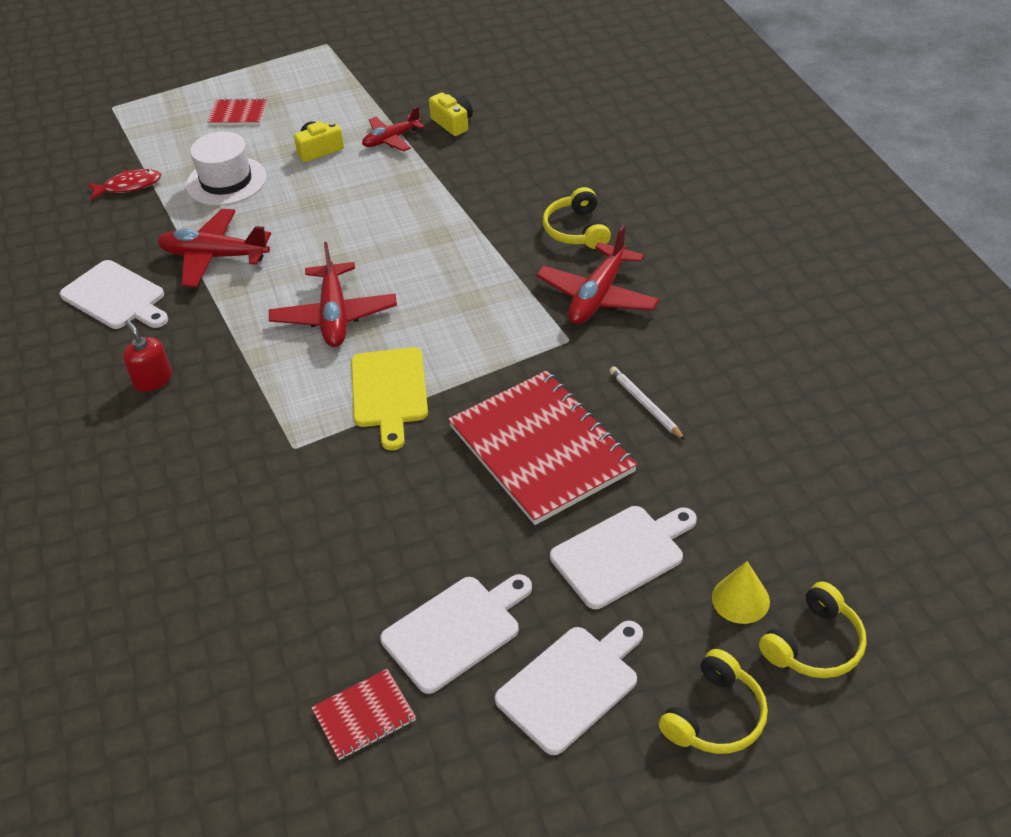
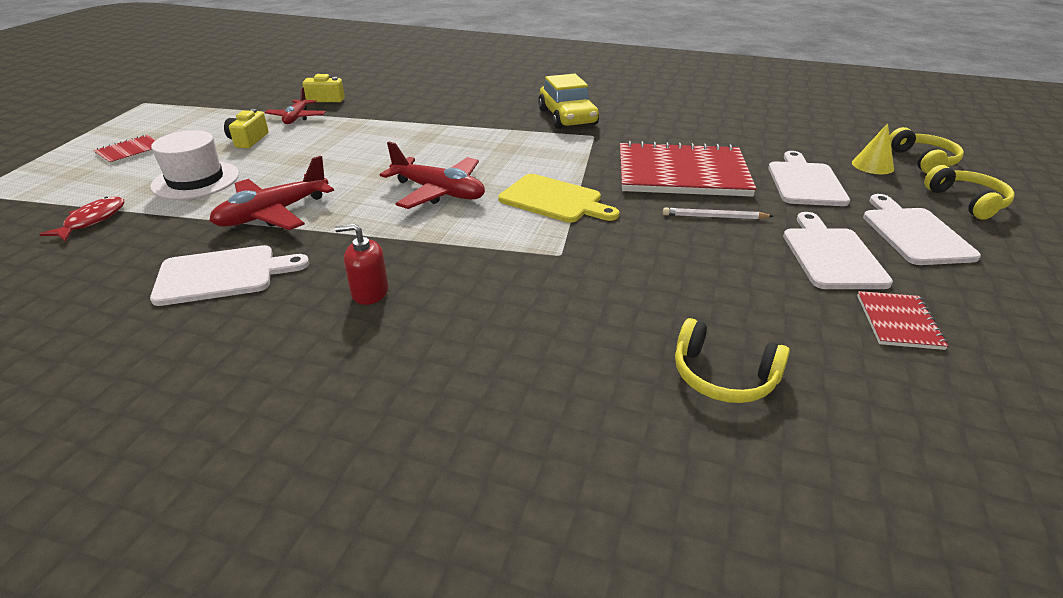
camera: 55 degrees left, 10 degrees down
red plane [536,225,660,324] -> yellow car [538,74,599,129]
yellow headphones [543,187,611,249] -> yellow headphones moved to [675,318,790,403]
white pencil [610,366,685,440] -> white pencil moved to [663,208,773,219]

